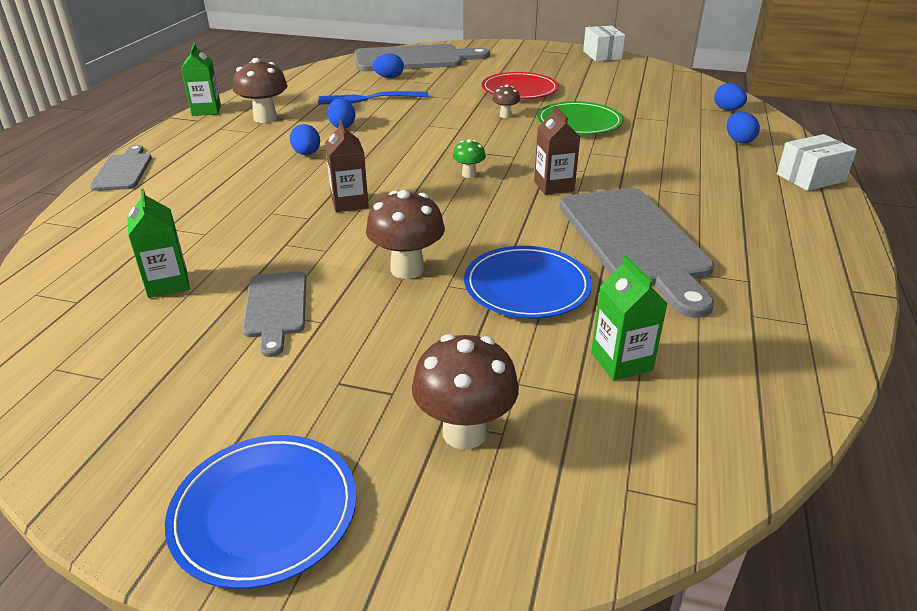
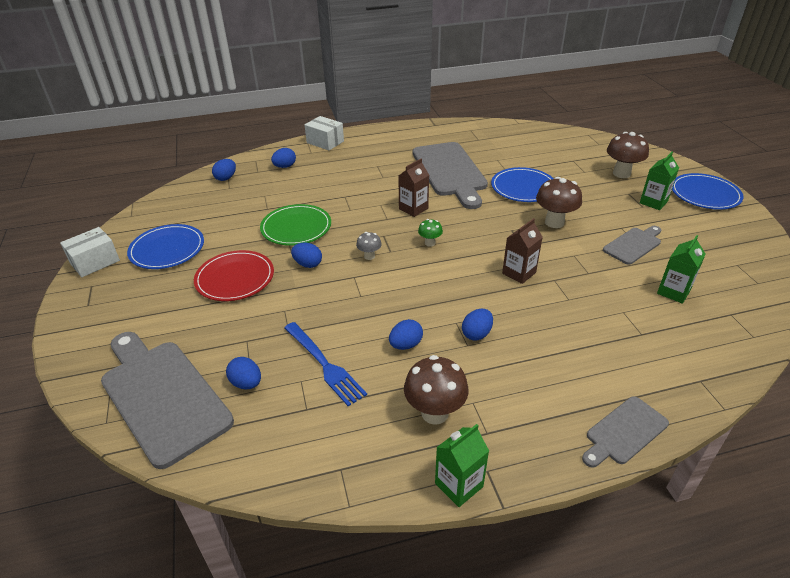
camera: 120 degrees left, 5 degrees up
brown mushroom [492,84,520,118] -> blue egg [291,243,322,268]
grey cutting board [560,188,714,318] -> grey cutting board turned 120 degrees clockwise [413,142,488,209]
green carton [591,256,668,381] -> green carton moved to [640,152,679,210]
none -> blue plate [127,224,204,269]
none -> grey mushroom [356,232,382,260]

